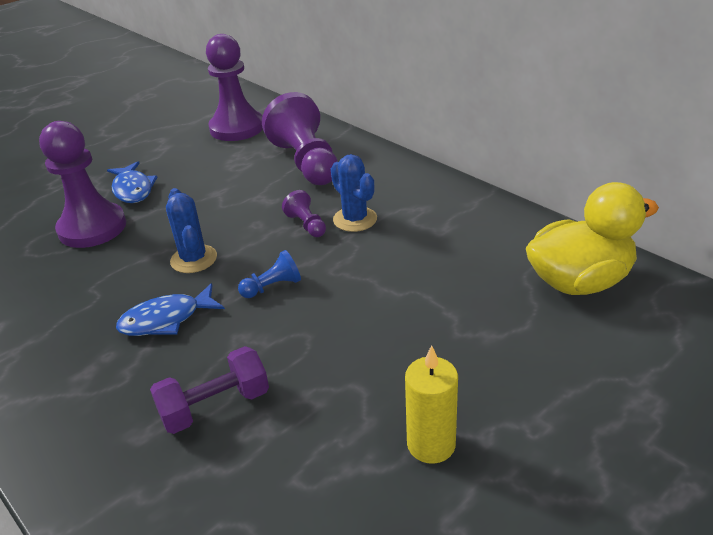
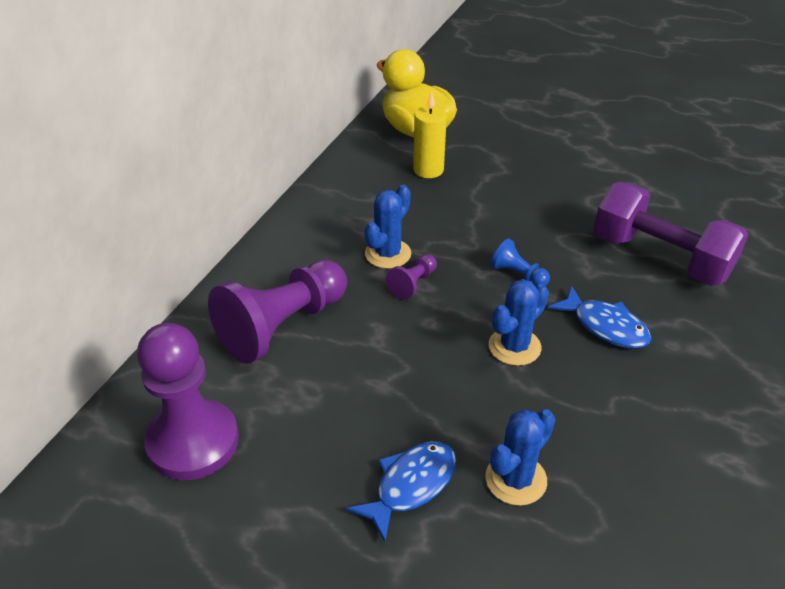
camera: 115 degrees left, 5 degrees up
purple pawn [39,121,126,248] -> blue cactus [486,409,555,506]
purple dumbbell [150,346,269,434] -> purple dumbbell [593,182,748,286], size x1.60
yellow candle [405,345,458,464] -> yellow candle moved to [413,91,447,178]

